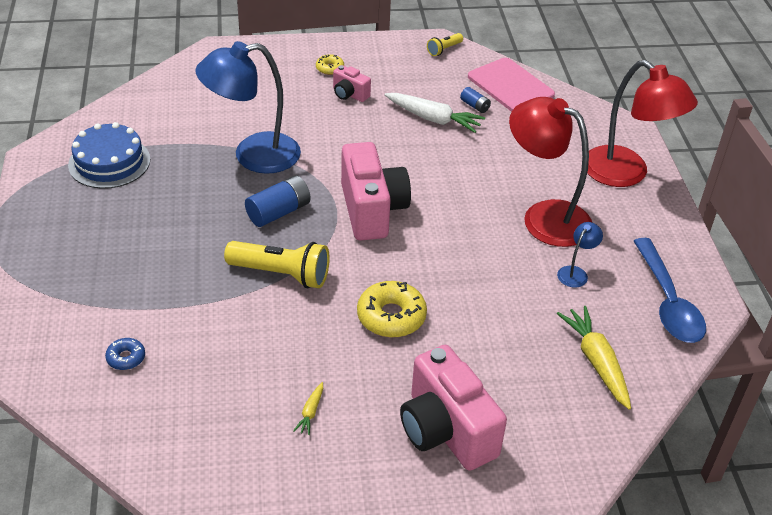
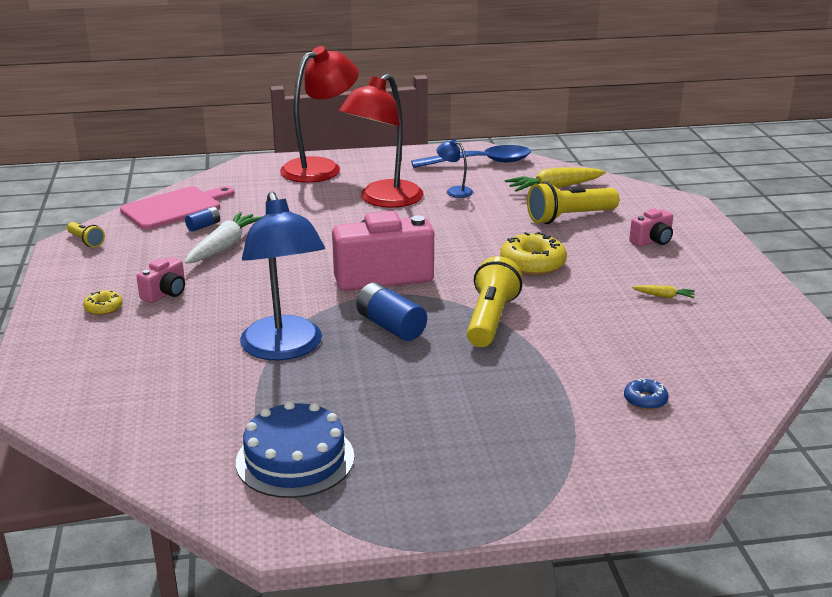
camera: 90 degrees left, 15 degrees down
pink camera [400,345,507,471] -> pink camera [629,208,673,247], size x0.48
none -> yellow flashlight [527,182,619,224]

